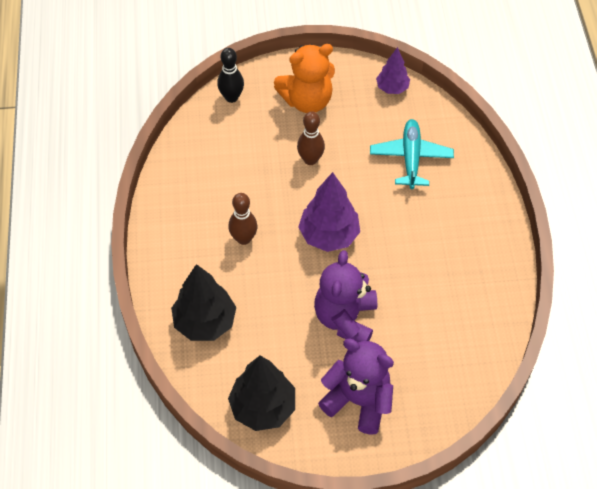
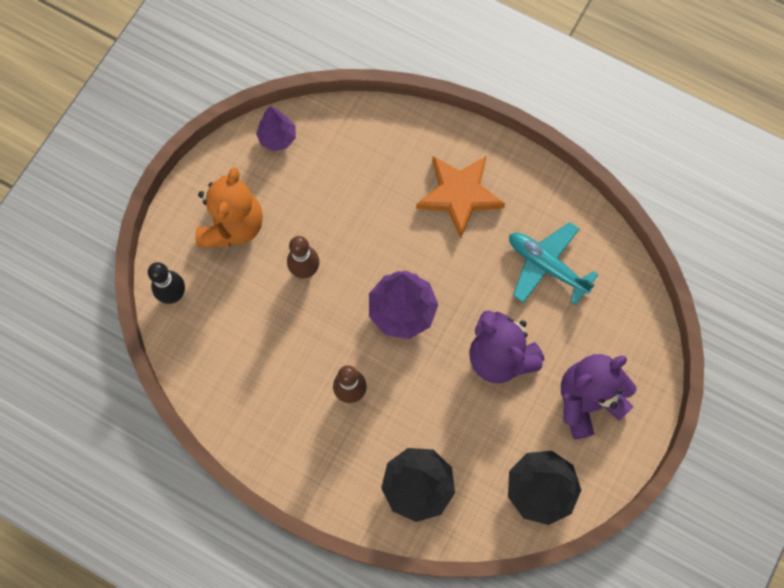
camera: 55 degrees left, 15 degrees up
turquoise plane [370,119,454,189] -> turquoise plane moved to [509,222,598,305]
none -> orange star [416,156,505,238]

